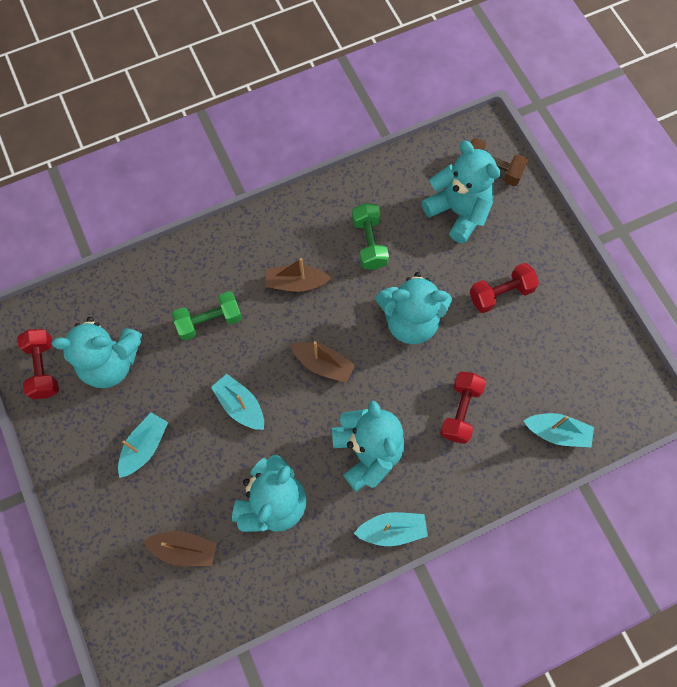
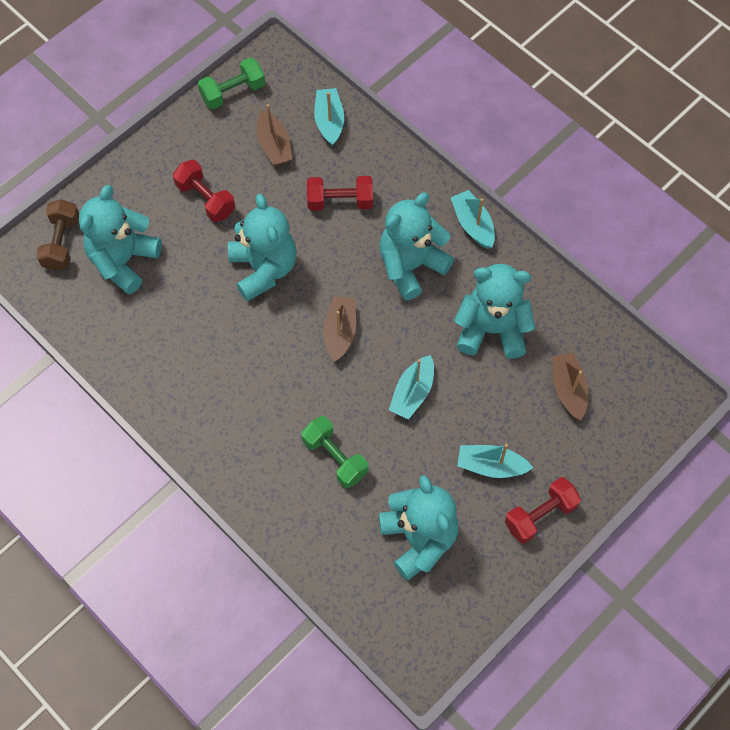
camera: 110 degrees left, 5 degrees down
red dumbbell [17,329,59,399] -> red dumbbell moved to [505,477,581,544]
brown boat [266,258,331,292] -> brown boat moved to [257,104,292,166]
green dumbbell [352,203,389,270] -> green dumbbell moved to [198,57,265,109]

